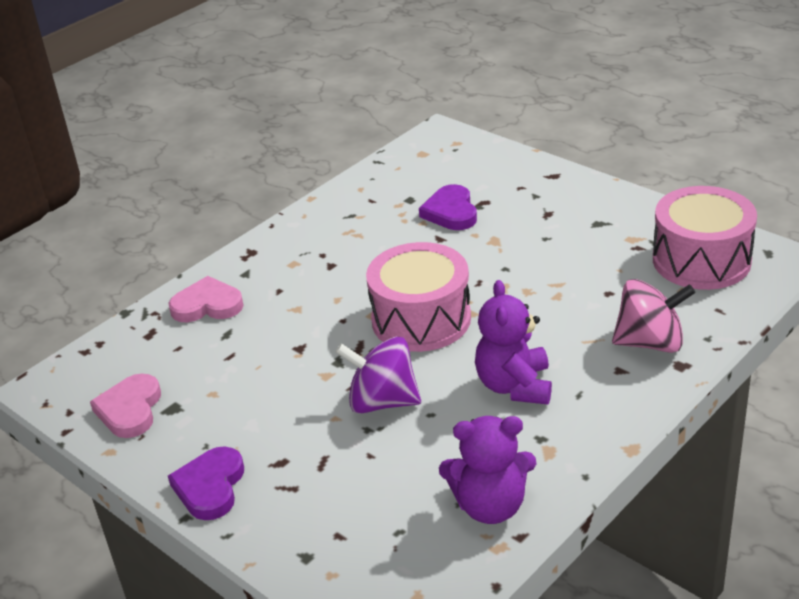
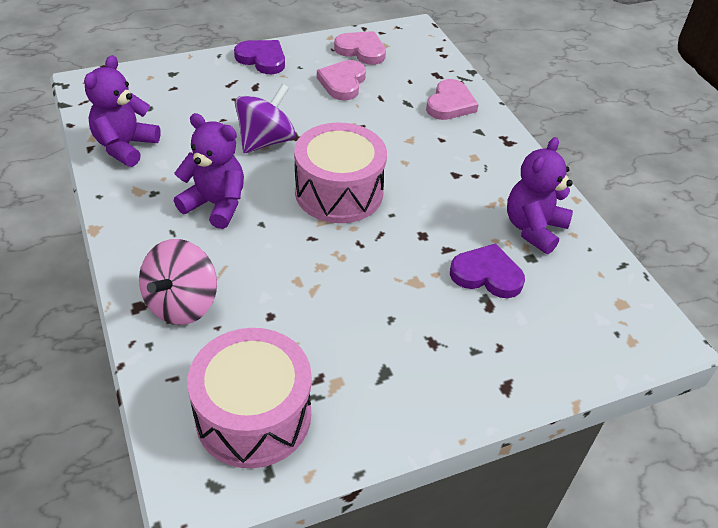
camera: 110 degrees right, 10 degrees up
none -> pink heart [317,60,366,100]
none -> purple teddy bear [507,137,573,254]

